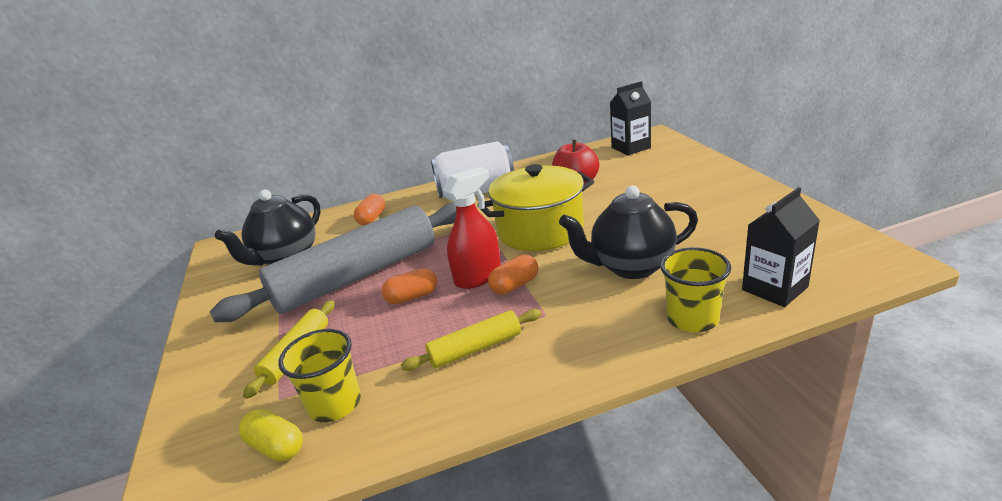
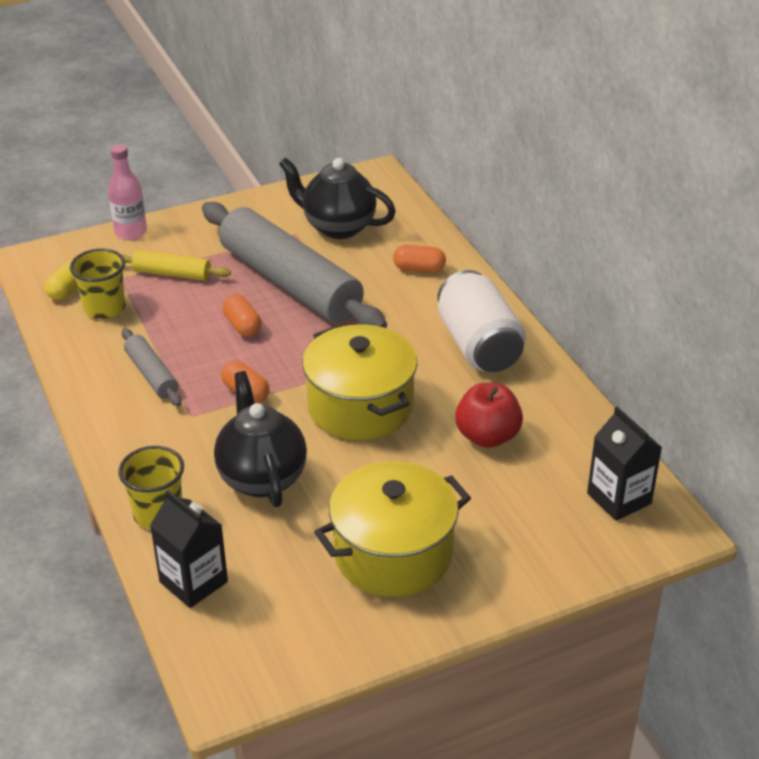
camera: 80 degrees right, 10 degrees up
yellow rolling pin [401,309,542,371] -> grey rolling pin [122,328,182,406]
red spray bottle [443,167,501,289] -> none
none -> pink bottle [108,144,147,240]
none -> yellow pot [314,461,471,597]

